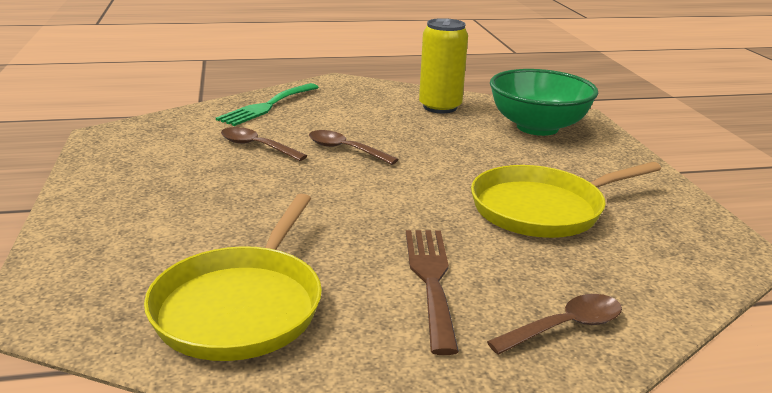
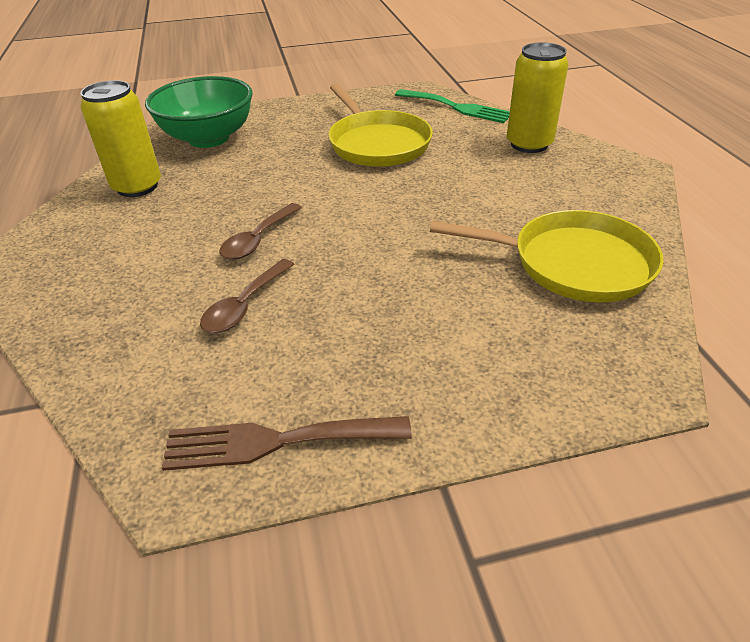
camera: 90 degrees left, 15 degrees up
green fork [216,83,319,126] -> green fork moved to [395,89,510,123]
brown fork [406,230,459,355] -> brown fork moved to [162,416,412,471]
brown spoon [487,294,622,355] -> yellow can [507,42,569,153]

